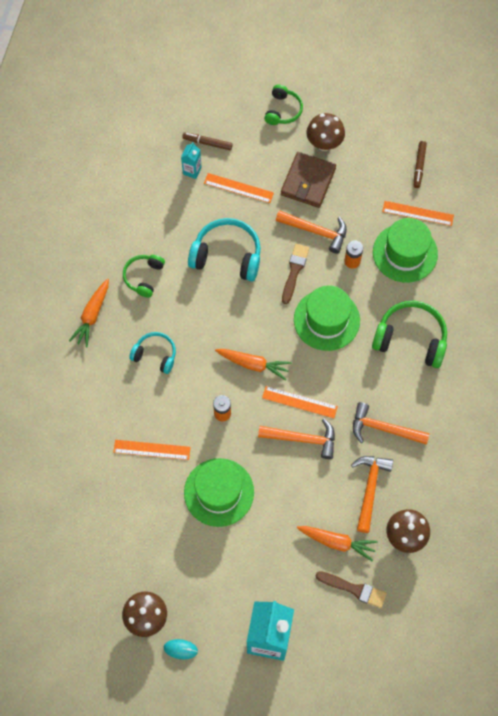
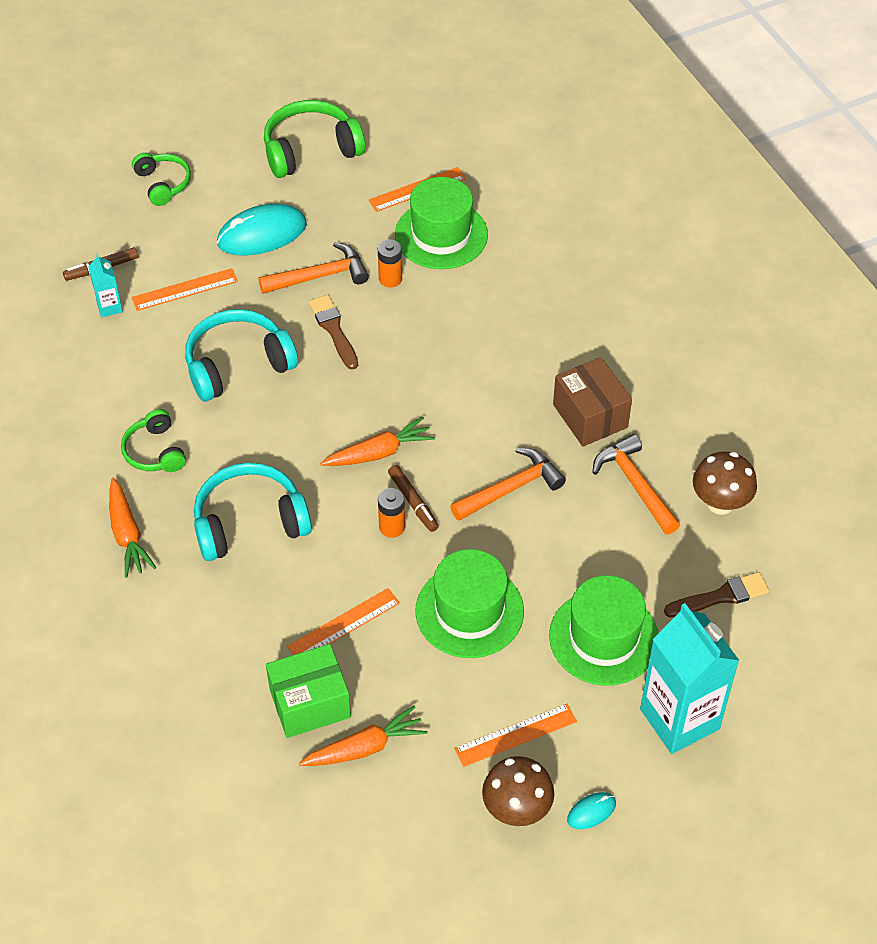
camera: 40 degrees left, 15 degrees down
turquoise headphones [129,332,176,374] -> turquoise headphones [194,463,312,561], size x1.66
orange ruler [262,386,338,418] -> orange ruler moved to [454,704,577,767]
brown wallet [281,152,336,208] -> turquoise mouse [217,204,307,255]
green hat [294,285,360,351] -> green hat moved to [549,575,658,686]
orange carrot [297,526,378,561] -> orange carrot moved to [299,706,427,766]
brown mushroom [306,113,345,151] -> none
orange hammer [353,402,430,445] -> brown box [553,357,632,447]
green headphones [372,300,447,368] -> green headphones moved to [264,100,366,178]
brown marker [414,141,427,188] -> brown marker moved to [388,465,439,532]
none -> green box [266,644,351,738]

